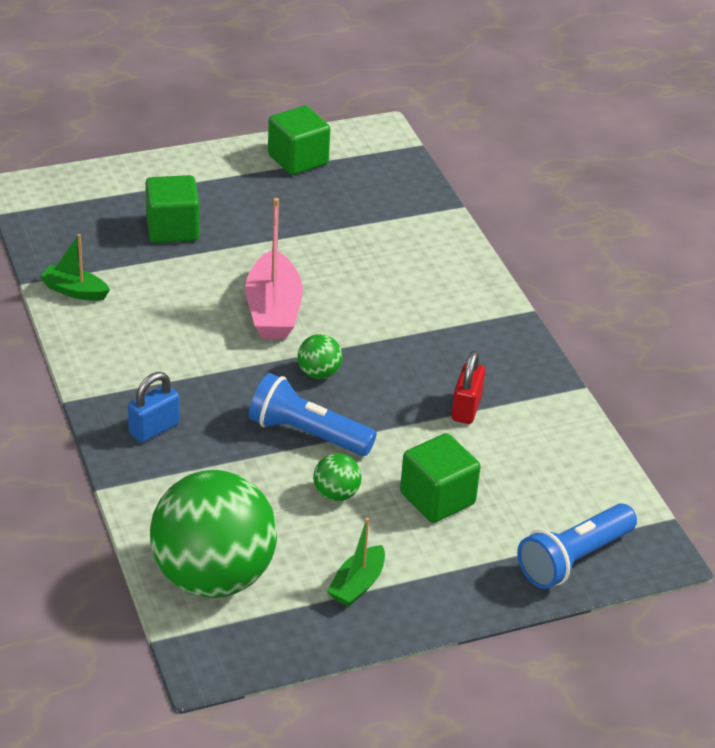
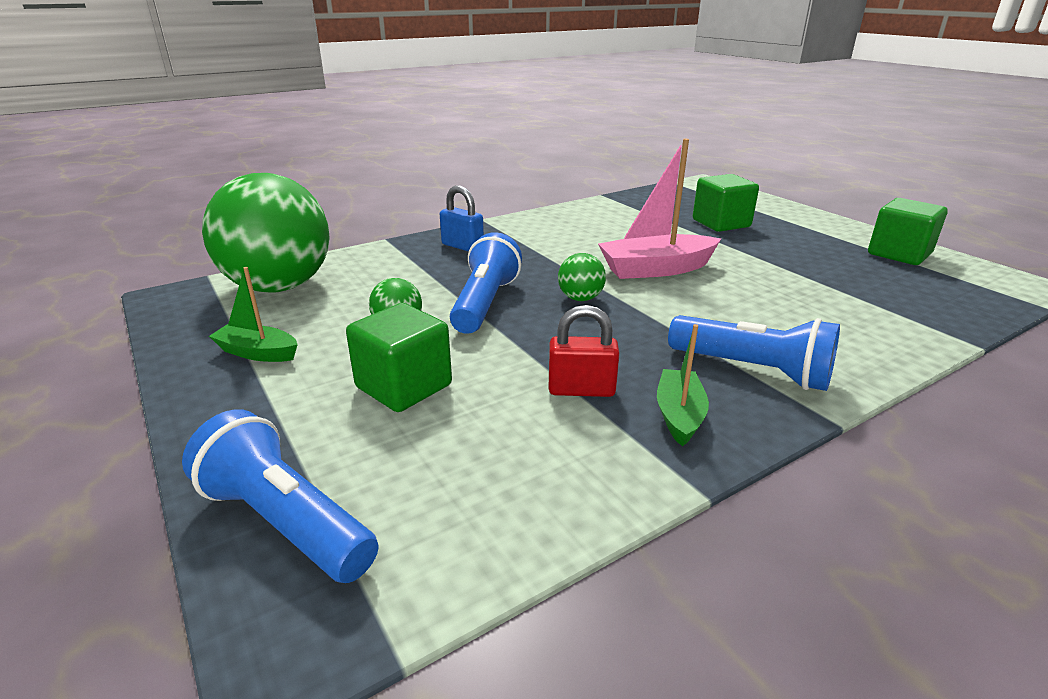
camera: 80 degrees right, 10 degrees down
green boat [40,234,110,301] -> green boat moved to [657,324,709,447]
none -> blue flashlight [668,315,840,391]

